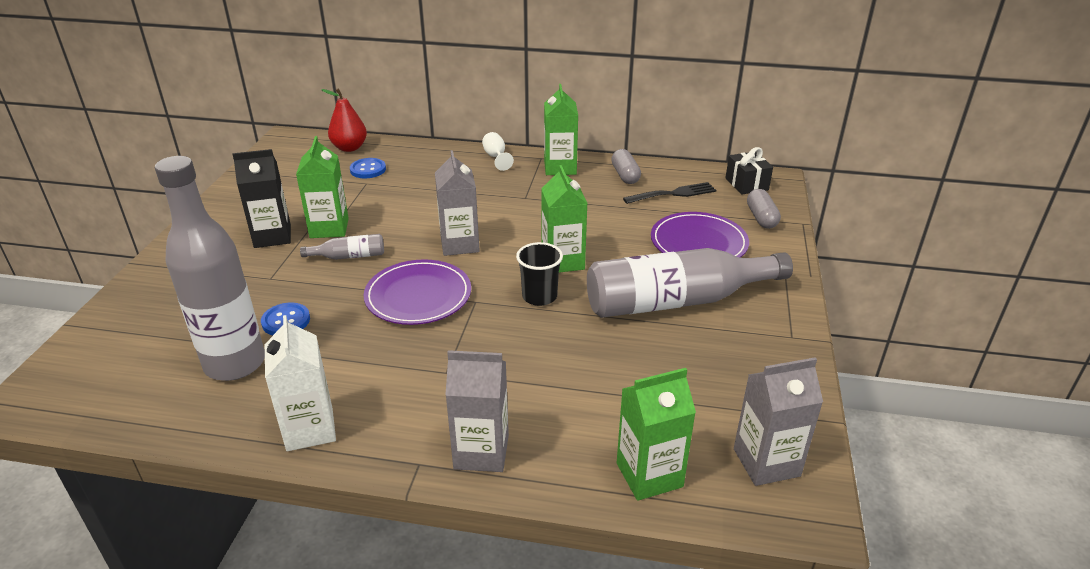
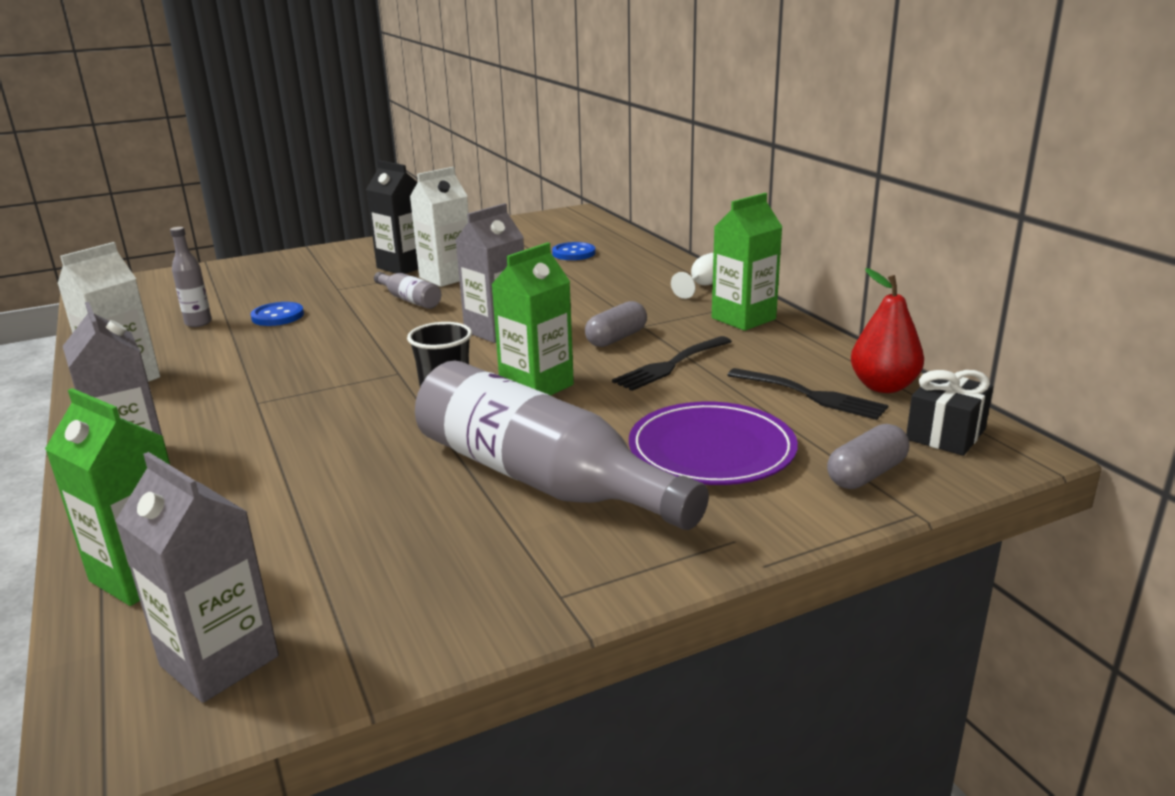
camera: 55 degrees right, 10 degrees down
grey bottle [155,156,265,381] -> grey bottle [170,227,212,327], size x0.42
green carton [296,136,349,238] -> white carton [410,167,469,287]
red pear [321,89,367,152] -> red pear moved to [851,268,924,393]
purple plate [363,259,471,325] -> none
grey capsule [611,149,641,184] -> grey capsule moved to [585,301,647,347]
none -> black fork [612,336,732,391]

